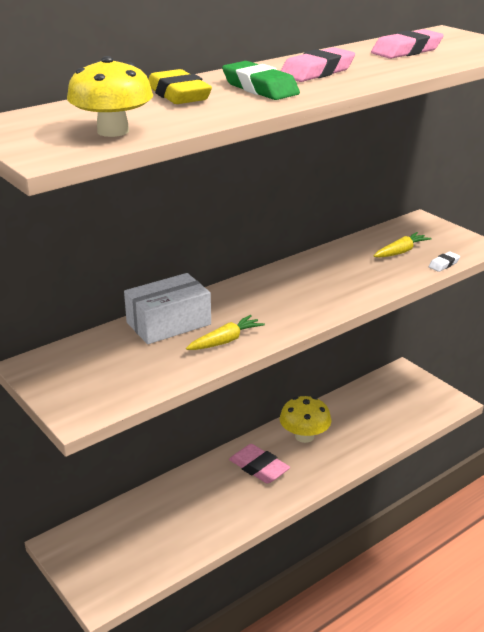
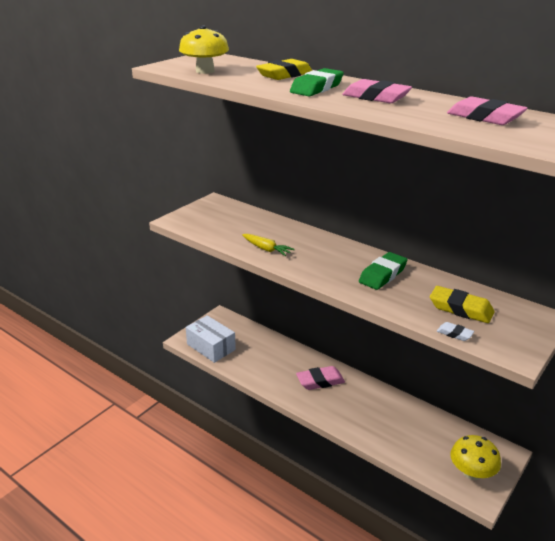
camera: 75 degrees right, 0 degrees up
white box [124,273,211,344] -> white box moved to [186,315,236,363]
pink eraser [229,444,290,484] -> pink eraser turned 45 degrees clockwise [296,366,345,390]
yellow mushroom [280,396,331,443] -> yellow mushroom moved to [450,435,501,480]
yellow carrot [374,232,431,258] -> yellow eraser [430,286,494,323]
none -> green eraser [359,252,408,290]

